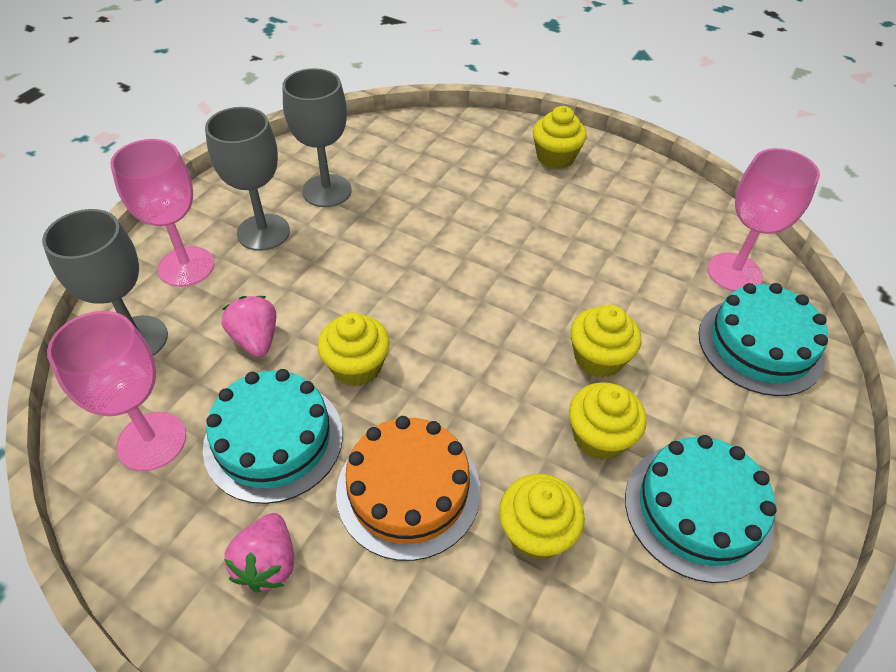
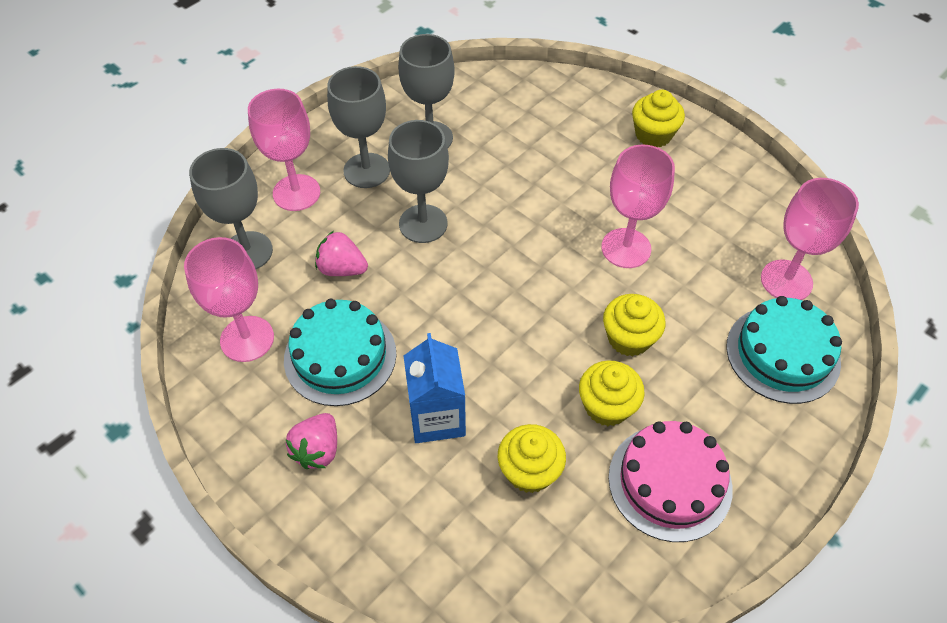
camera: 15 degrees right, 5 degrees up
pink strawberry [222,296,276,357] -> pink strawberry turned 60 degrees counterclockwise [315,231,368,276]
yellow cupcake [318,312,390,387] -> none
orange cake [336,416,480,561] -> blue carton [403,333,466,443]
turquoise cake [625,435,777,583] -> pink cake [608,421,733,542]
none -> grey goblet [388,120,449,243]
none -> pink goblet [601,145,675,268]

